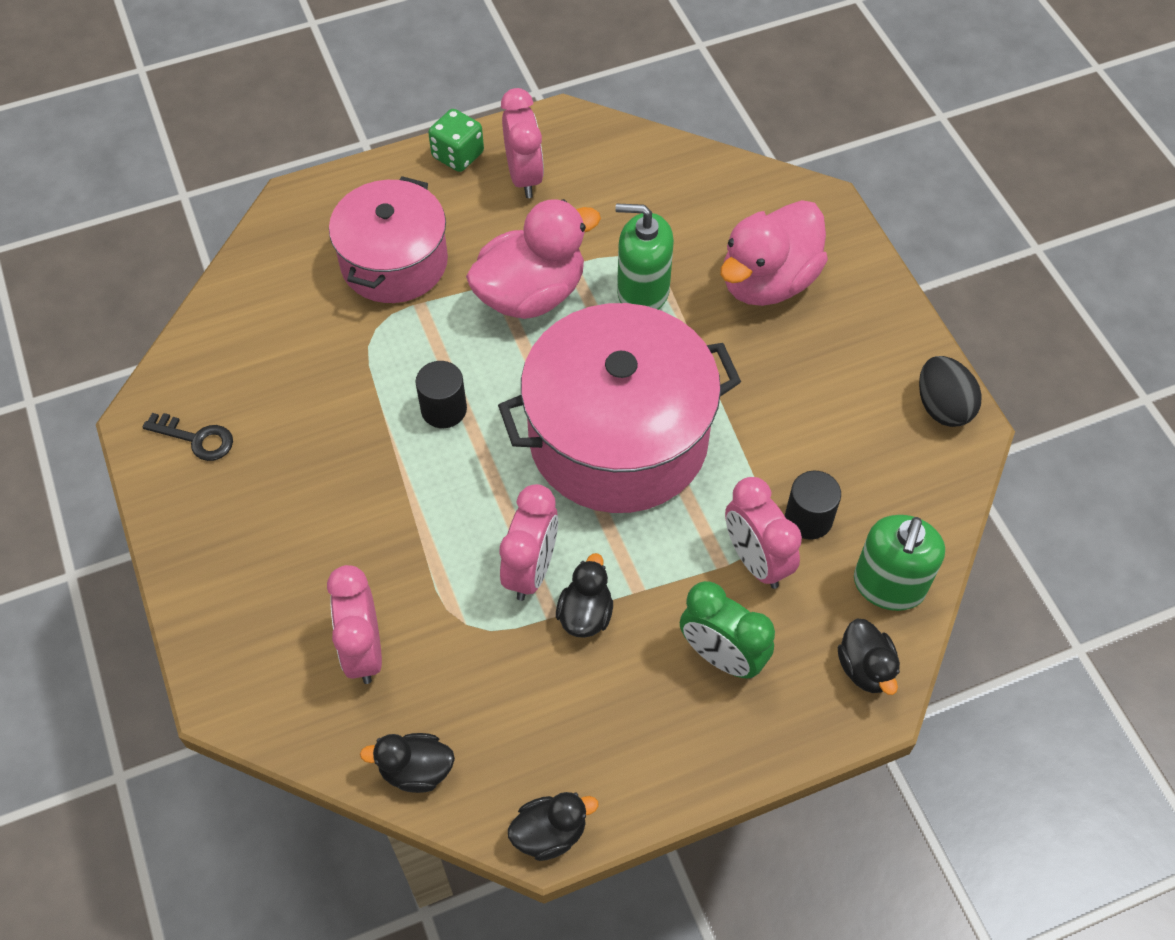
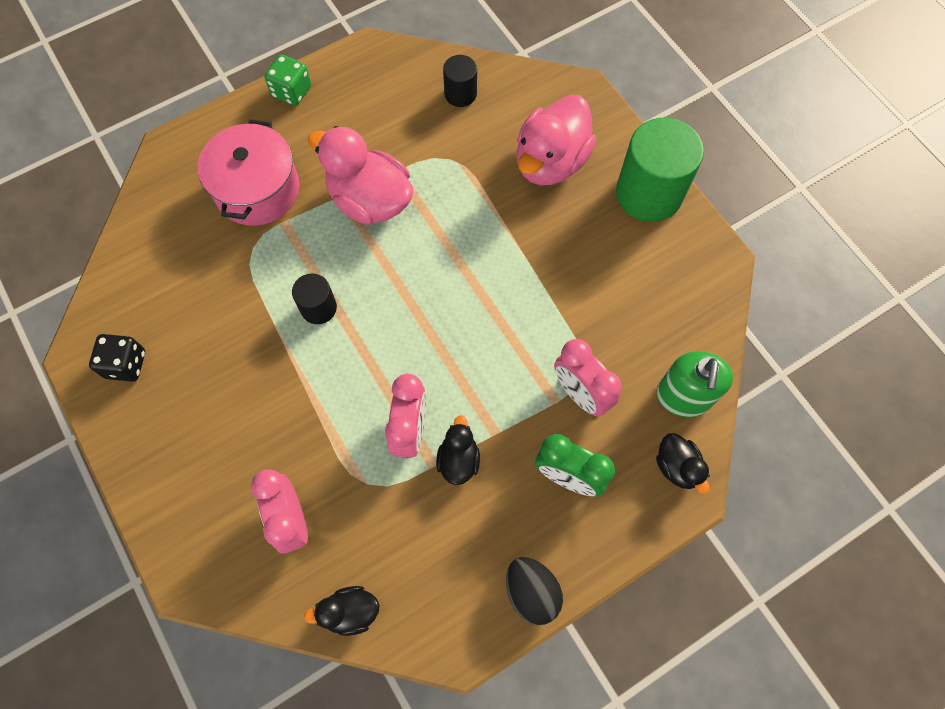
camera: 10 degrees left, 10 degrees up
black key [143,413,233,461] -> black dice [89,334,145,382]
pink duck [466,199,601,319] -> pink duck turned 105 degrees counterclockwise [308,126,413,225]
pink pot [498,303,741,513] -> none
pink clock [501,88,544,198] -> none
black duck [508,792,598,861] -> none
green soap dispenser [615,204,674,310] -> none
black cylinder [785,471,841,540] -> black cylinder moved to [443,55,477,107]
black egg [919,356,982,427] -> black egg moved to [506,557,563,625]
none -> green cylinder [616,118,704,222]

